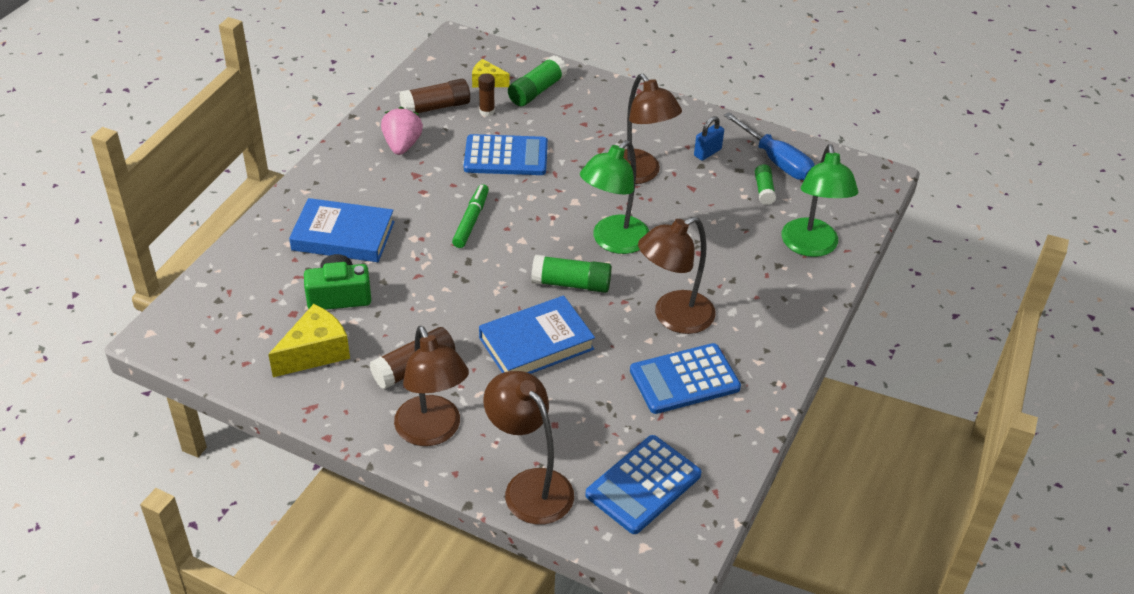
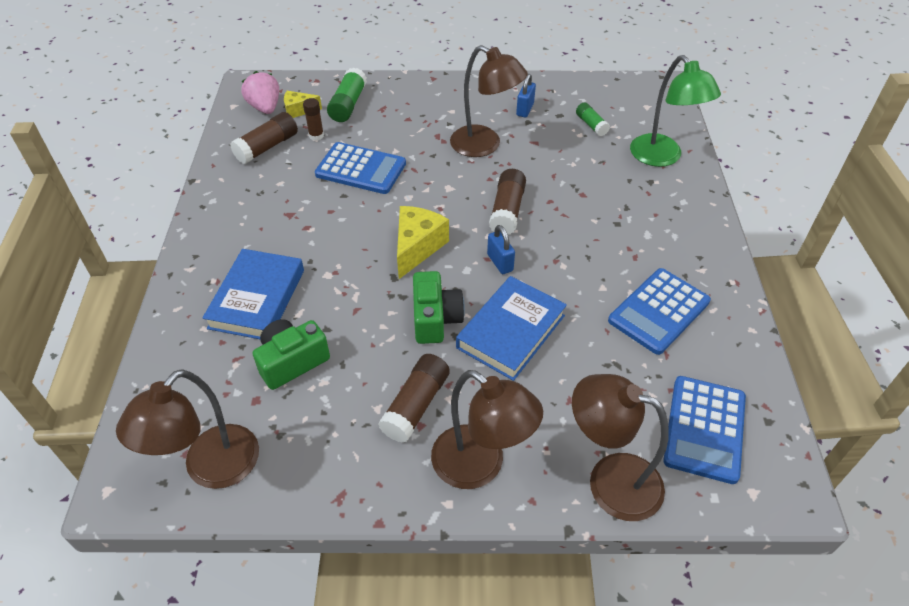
camera: 25 degrees left, 5 degrees up
yellow cheese [268,304,350,377] -> yellow cheese moved to [397,206,449,279]
blue book [289,198,395,262] -> blue book turned 60 degrees counterclockwise [202,249,304,339]
pink strawberry [381,107,423,155] -> pink strawberry moved to [241,71,279,114]
green marker [452,184,489,248] -> none
blue calculator [464,134,548,175] -> blue calculator turned 45 degrees clockwise [315,142,406,194]
green glue stick [531,255,612,293] -> blue padlock [487,225,515,274]
green lamp [580,140,649,254] -> brown glue stick [489,169,526,235]
brown lamp [638,216,715,334] -> brown lamp moved to [116,369,259,489]
blue screwdriver [724,112,815,180] -> none
none -> green camera [413,271,465,344]

